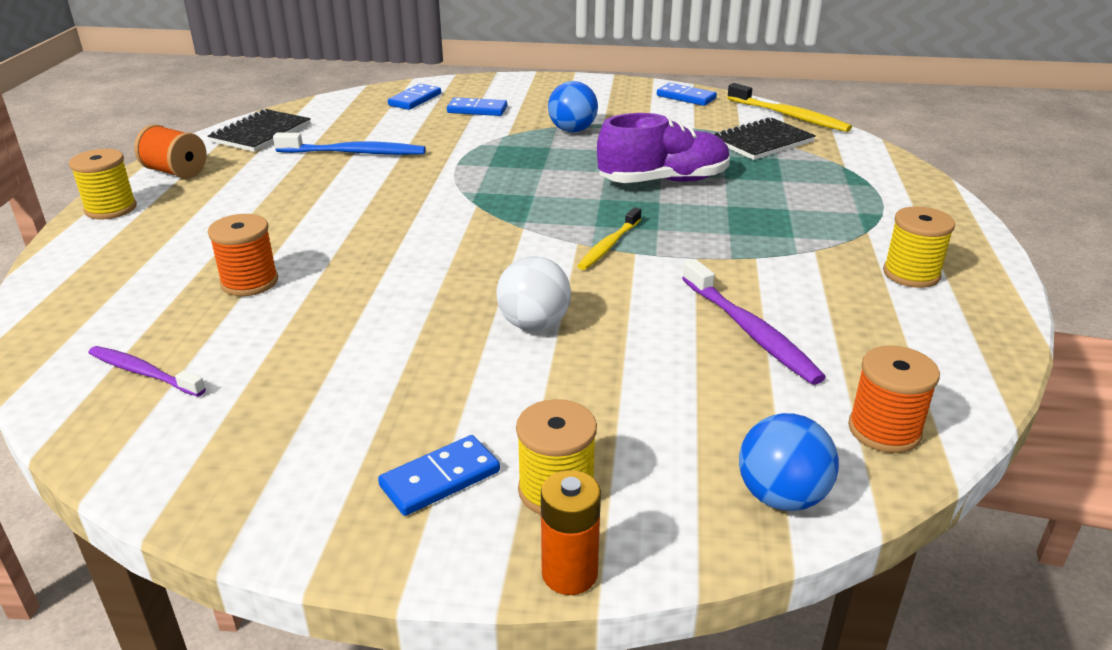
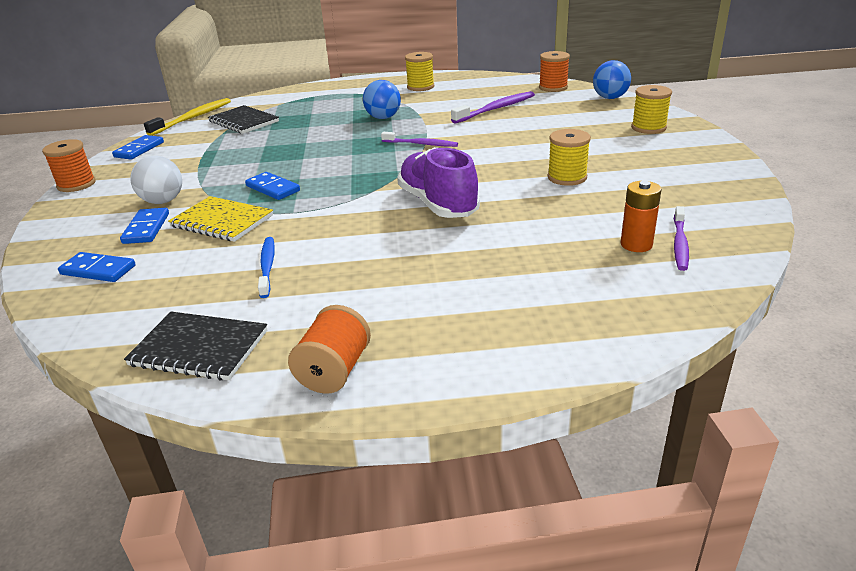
camera: 100 degrees left, 0 degrees up
yellow spool [69,149,137,220] -> yellow spool moved to [548,129,591,186]
orange spool [208,214,278,296] -> orange spool moved to [42,139,96,192]
blue toothbrush [273,132,426,155] -> blue toothbrush [258,237,275,298], size x0.67
blue domino [378,435,500,516] -> blue domino moved to [245,172,300,200]
white ball [496,256,571,331] -> white ball moved to [131,156,182,204]
orange battery [541,470,601,595] -> orange battery moved to [621,181,662,252]
blue ball [548,81,598,132] -> blue ball moved to [363,80,401,119]
yellow toothbrush [577,207,641,270] -> purple toothbrush [381,132,458,147]
purple shoe [597,113,730,183] -> purple shoe moved to [397,147,480,218]
none -> yellow notebook [168,196,273,242]

